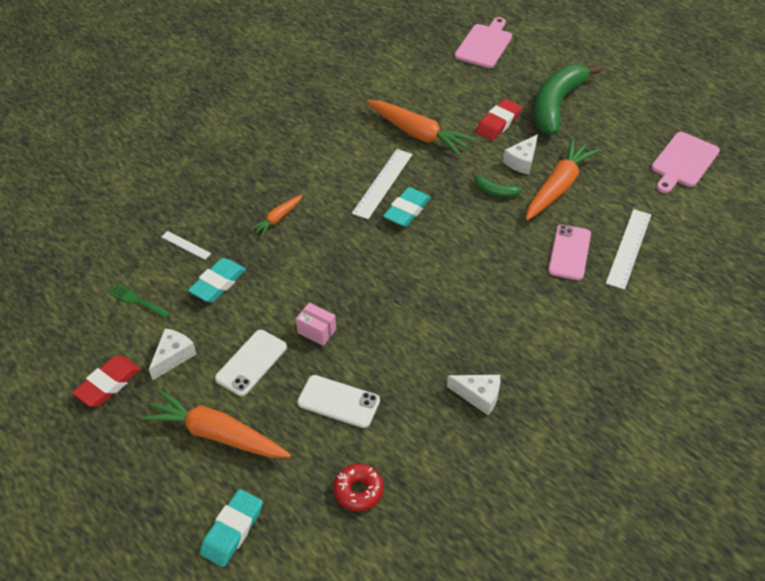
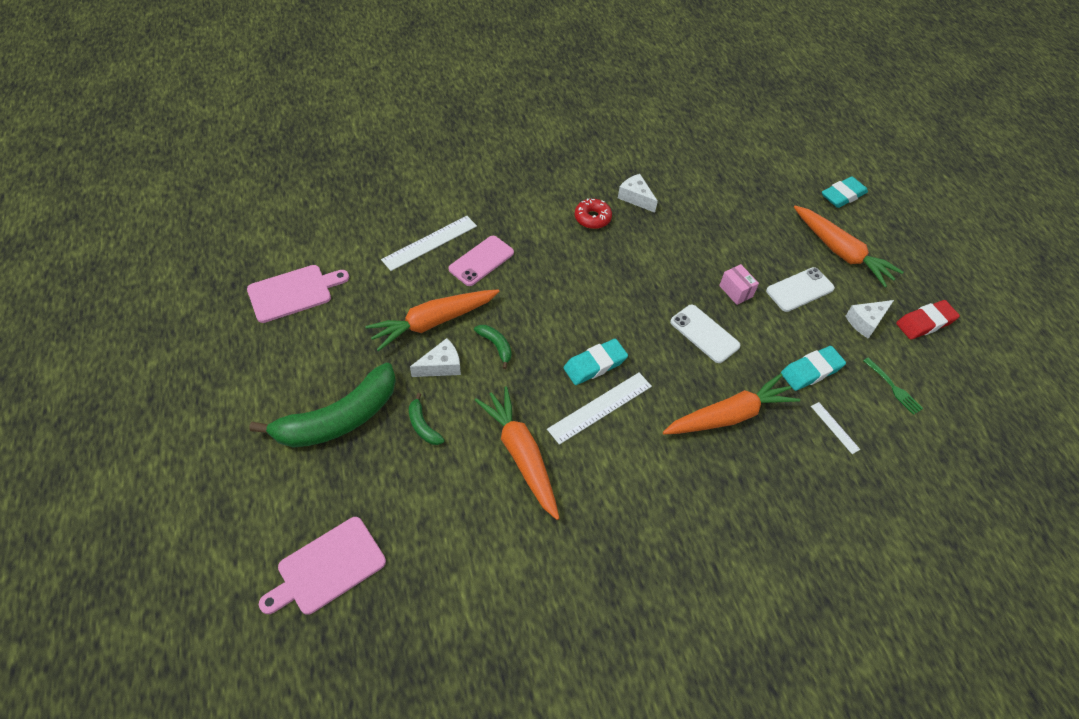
camera: 155 degrees left, 5 degrees up
orange carrot [250,195,303,237] -> orange carrot [663,373,800,435], size x1.94
white phone [297,375,380,428] -> white phone moved to [670,305,740,363]
red donut [333,464,384,511] -> red donut moved to [575,198,612,229]
red eraser [476,99,522,141] -> green banana [409,393,445,445]

